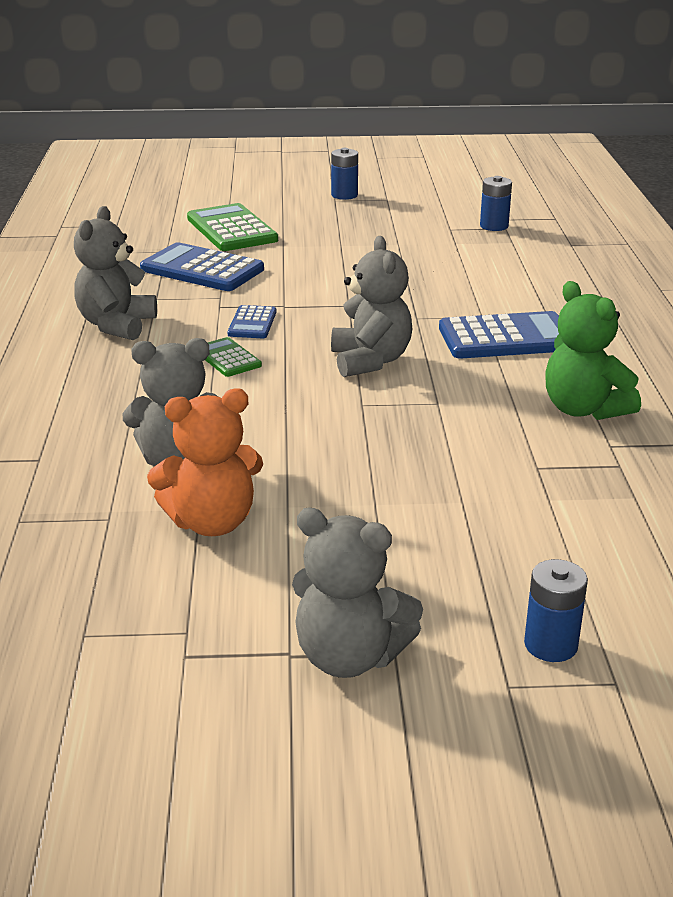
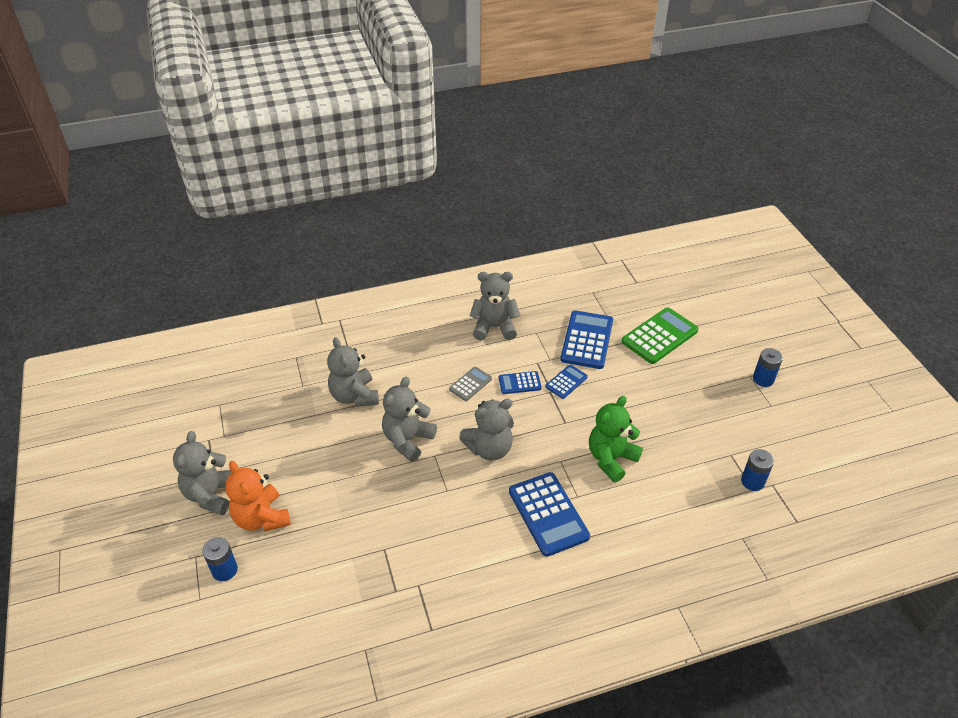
camera: 75 degrees right, 15 degrees up
orange teddy bear [147,388,263,536] -> orange teddy bear moved to [225,461,291,532]
green calculator [205,337,262,377] -> grey calculator [449,367,492,401]
green teddy bear [545,281,641,420] -> green teddy bear moved to [589,396,643,482]
none -> grey teddy bear [382,377,437,462]
none -> blue calculator [545,365,588,399]

